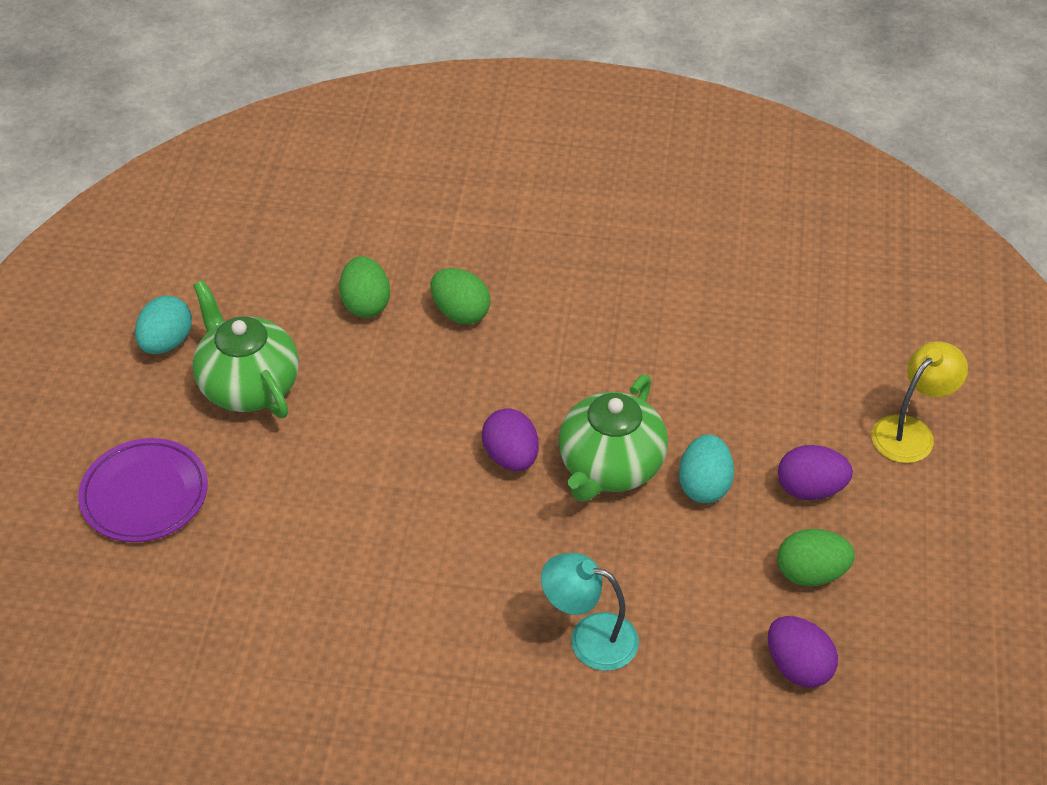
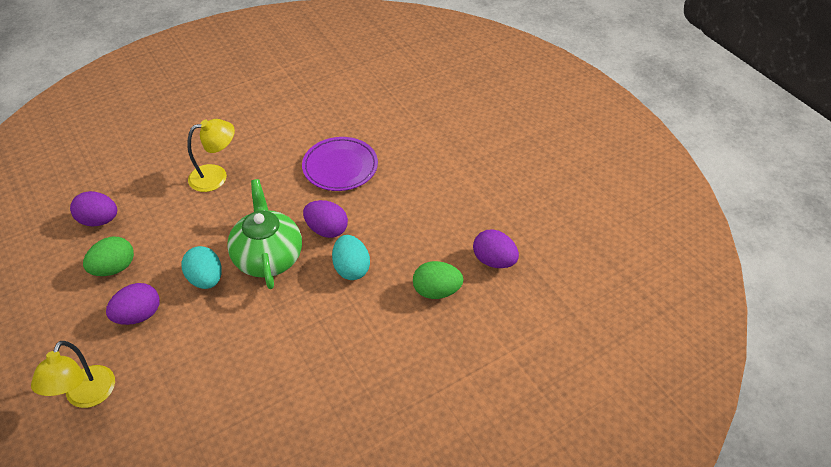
camera: 140 degrees right, 0 degrees up
purple plate [78,438,208,542] -> purple plate moved to [302,137,378,191]
turquoise egg [135,295,192,354] -> turquoise egg moved to [332,235,370,280]
green teapot [193,280,299,418] -> none
green egg [339,256,390,318] -> purple egg [473,230,519,268]
turquoise lamp [541,553,639,671] -> yellow lamp [187,119,235,192]

